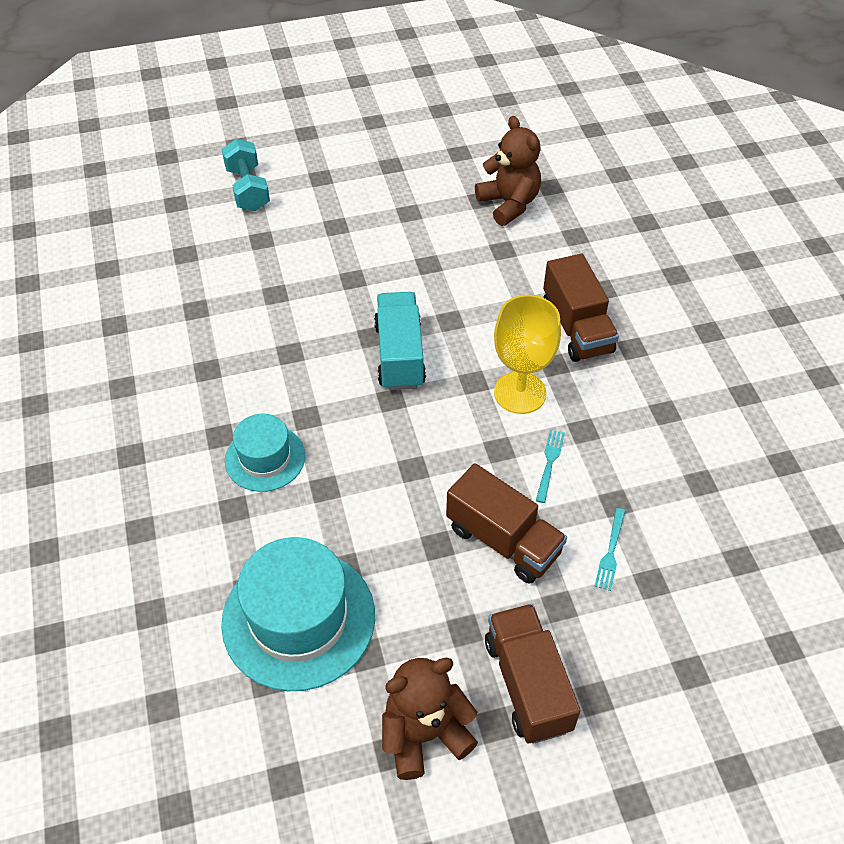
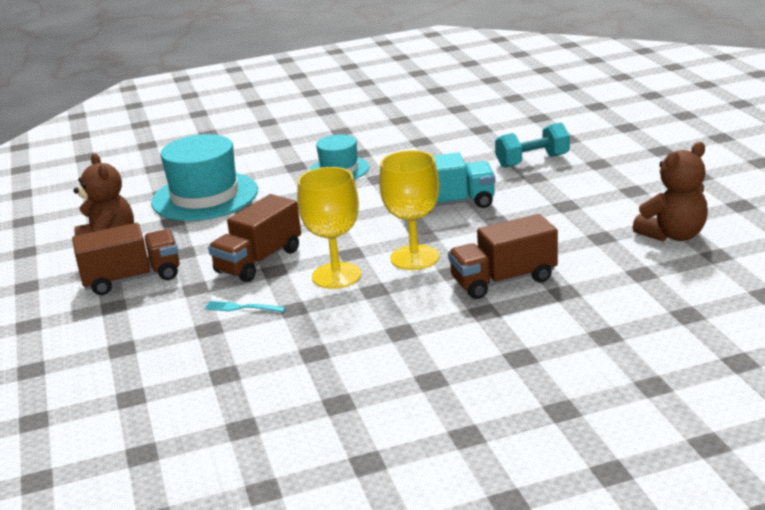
camera: 90 degrees right, 25 degrees down
turquoise dumbbell [222,139,270,211] -> turquoise dumbbell moved to [495,123,570,168]
turquoise fork [536,430,565,503] -> yellow goblet [297,167,361,289]

